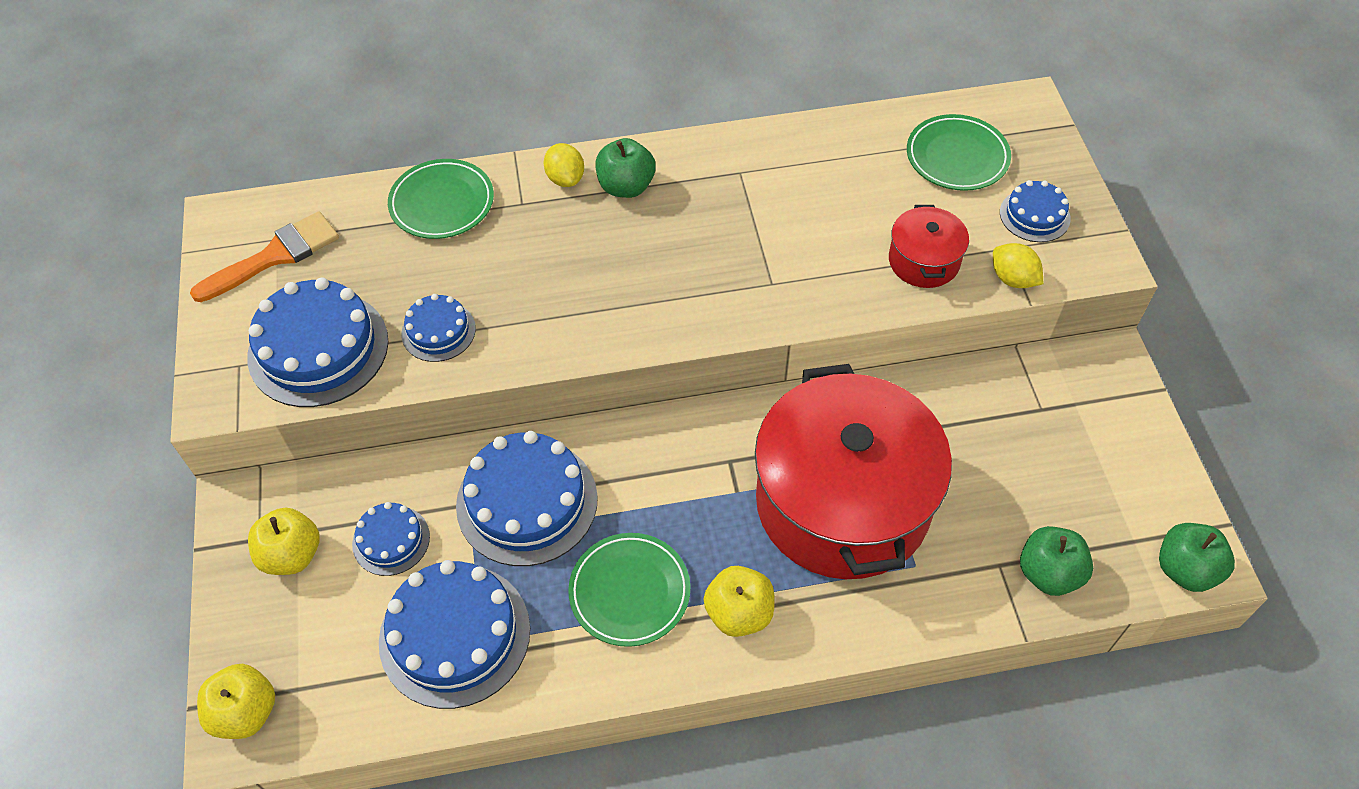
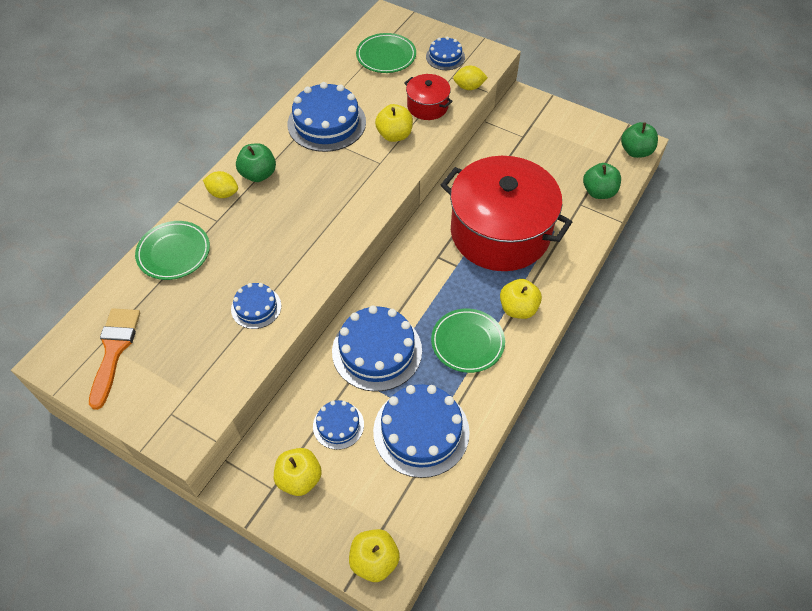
camera: 50 degrees left, 0 degrees up
blue cake [247,277,389,407] -> blue cake moved to [287,82,366,152]
none -> yellow apple [375,104,413,142]

